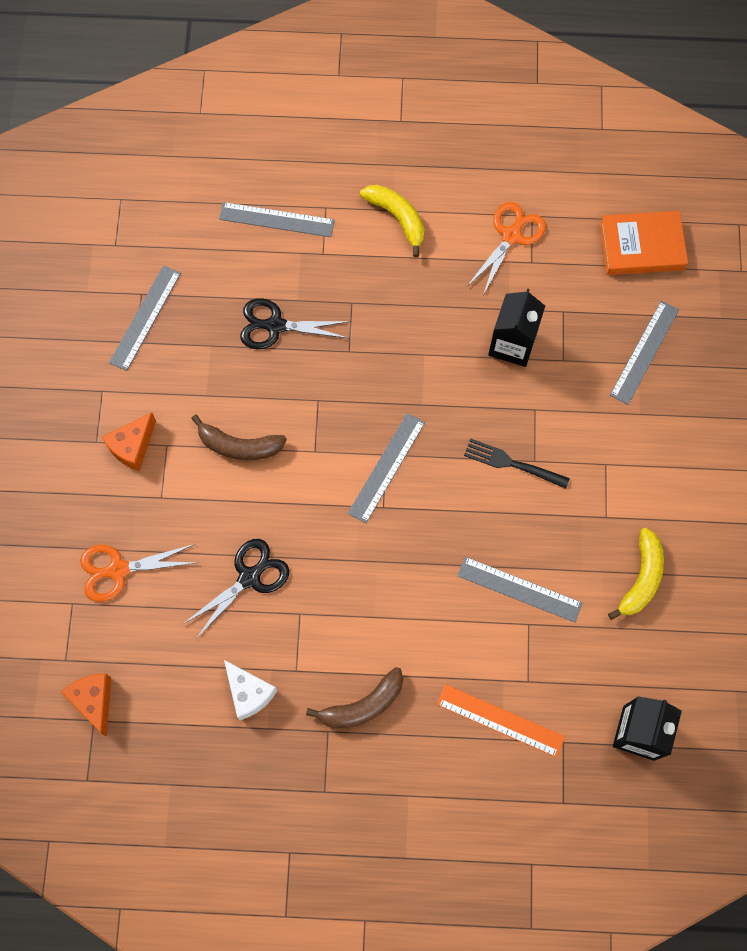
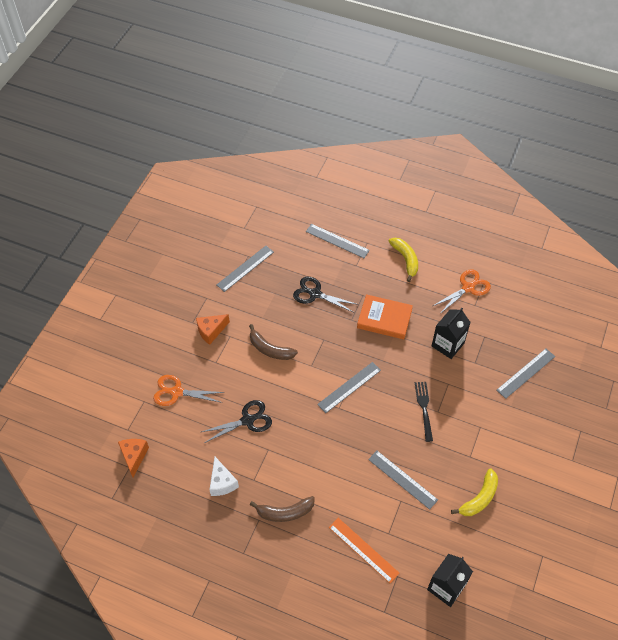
camera: 20 degrees right, 15 degrees down
black fork [464,439,570,489] -> black fork turned 45 degrees clockwise [415,382,433,442]
orange book [600,211,688,275] -> orange book moved to [357,294,413,339]

